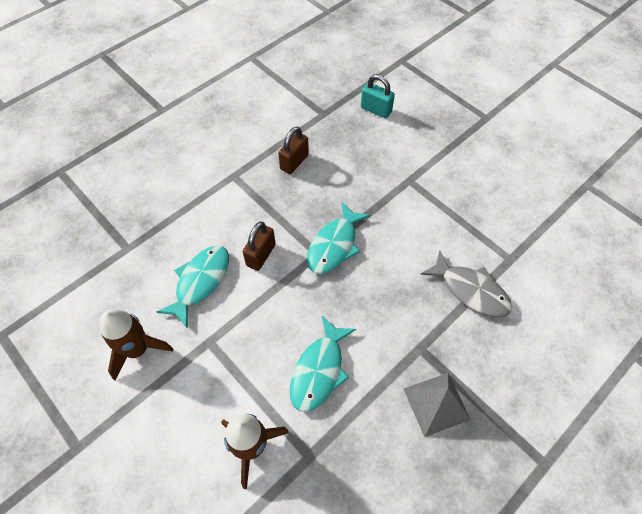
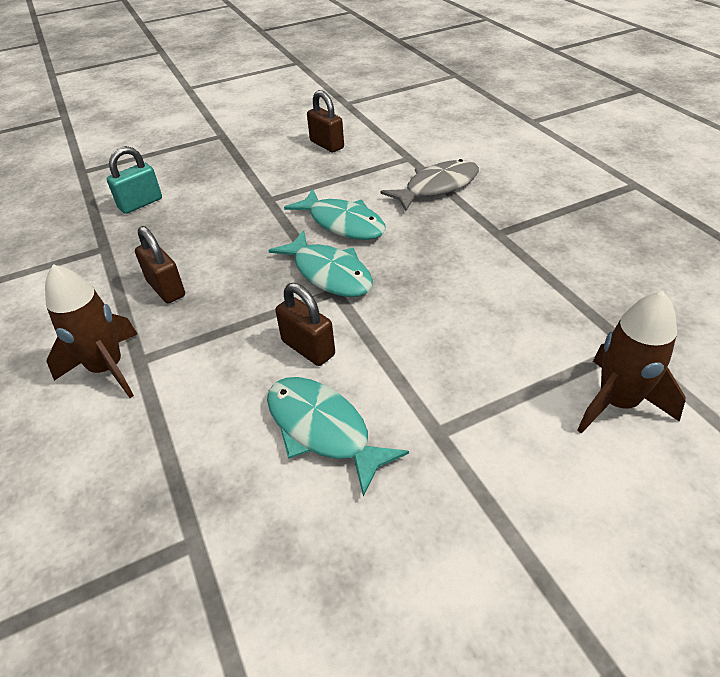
camera: 70 degrees left, 15 degrees down
brown rocket [100,309,173,381] -> brown rocket moved to [45,264,137,398]
turquoise fish [290,316,356,412] -> turquoise fish moved to [284,189,386,240]
grey pyramid [404,373,471,437] -> none
none -> brown padlock [307,90,344,152]

